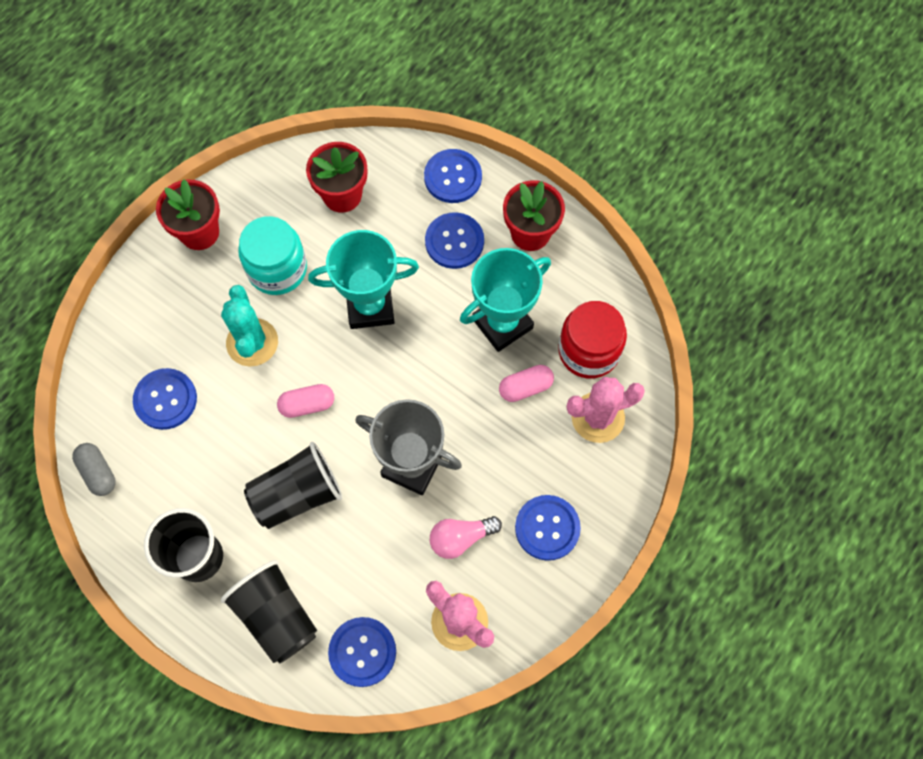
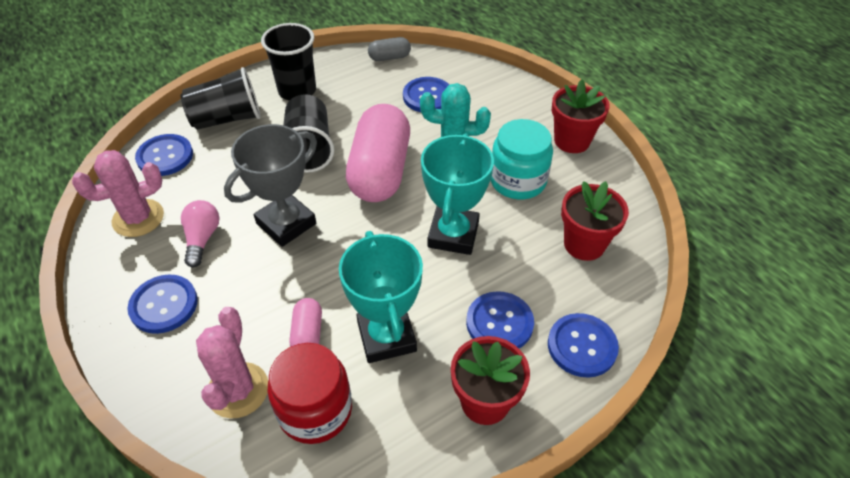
camera: 110 degrees right, 20 degrees down
pink capsule [277,384,334,418] -> pink capsule [346,104,410,202], size x2.25

